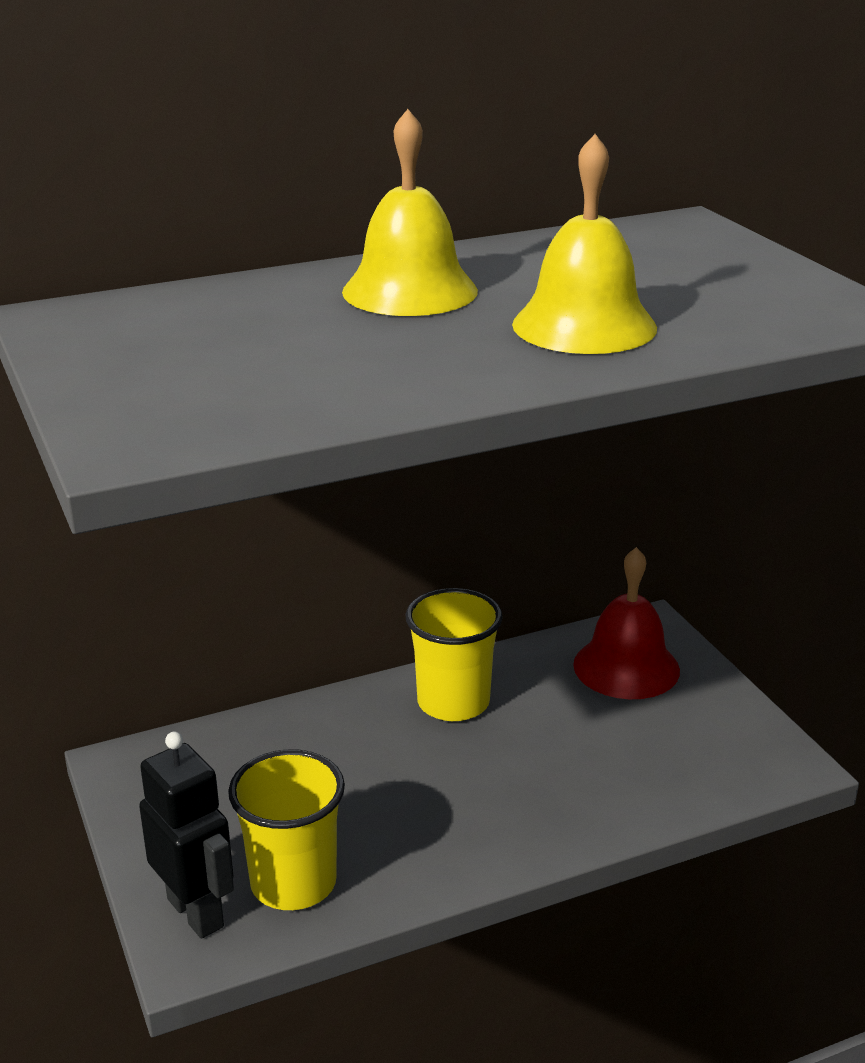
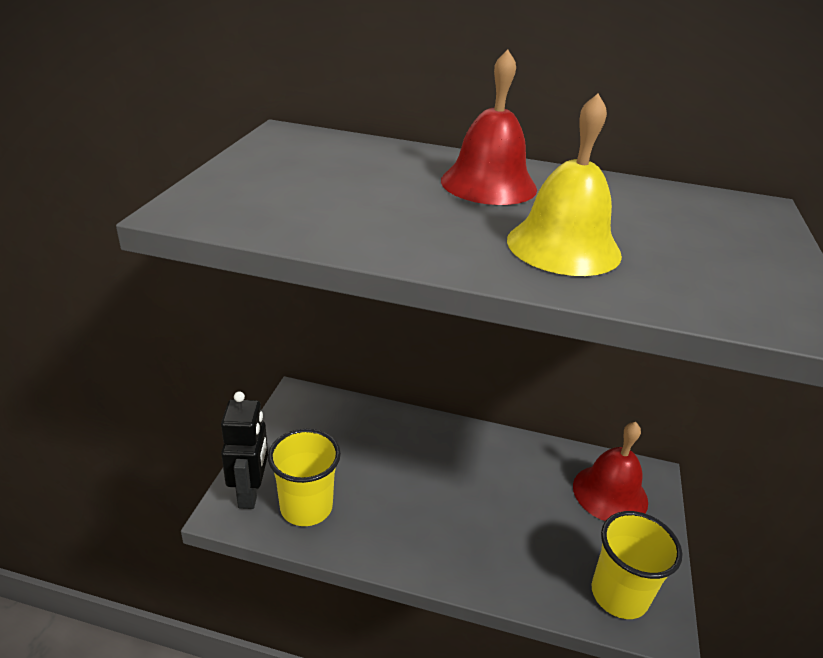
camera: 35 degrees right, 5 degrees up
yellow bell [342,109,478,316] -> red bell [441,50,537,205]
yellow cup [406,588,503,721] -> yellow cup moved to [592,511,682,619]

